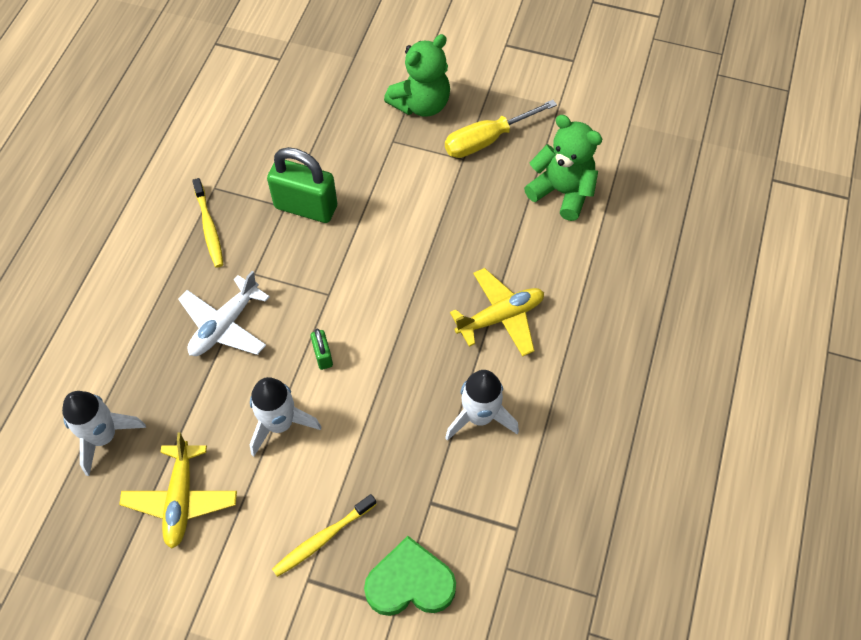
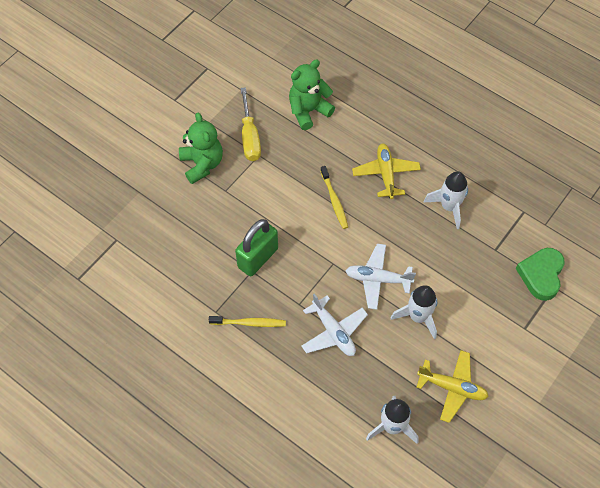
camera: 70 degrees left, 0 degrees up
yellow toothbrush [272,494,377,577] -> yellow toothbrush moved to [321,166,348,229]
green padlock [311,329,333,370] -> white plane [345,244,416,310]

